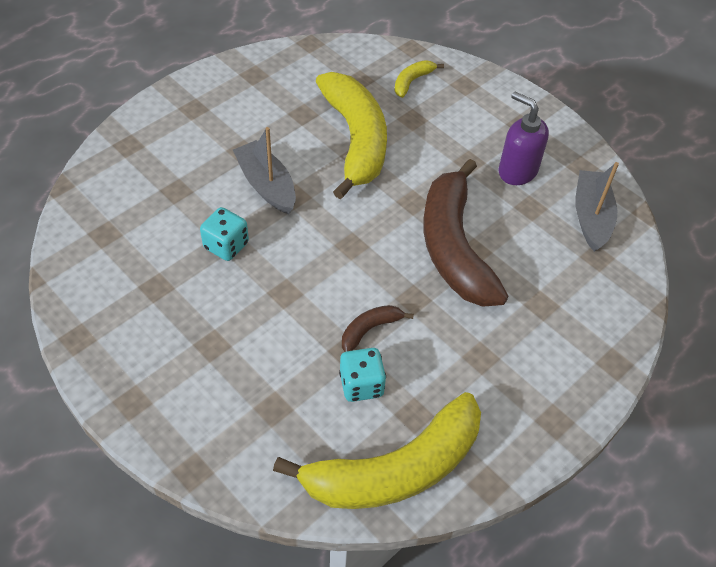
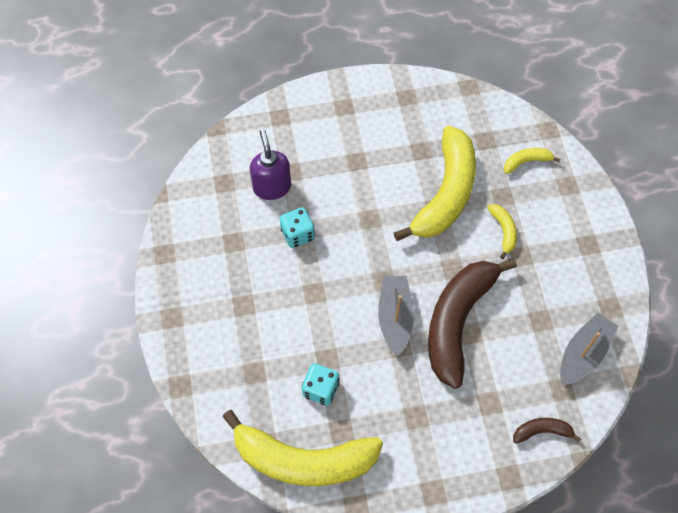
camera: 35 degrees right, 10 degrees up
grey boat [233,127,296,214] -> grey boat moved to [378,276,414,357]
brown banana [342,305,414,352] -> brown banana moved to [513,418,581,444]
purple soap dispenser [499,92,549,185] -> purple soap dispenser moved to [250,129,291,200]
none -> yellow banana [487,204,517,259]

